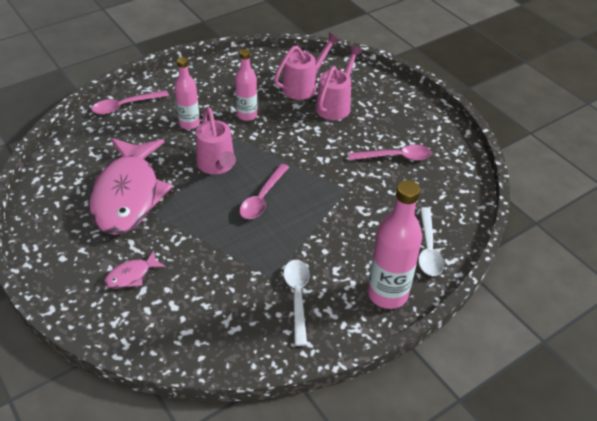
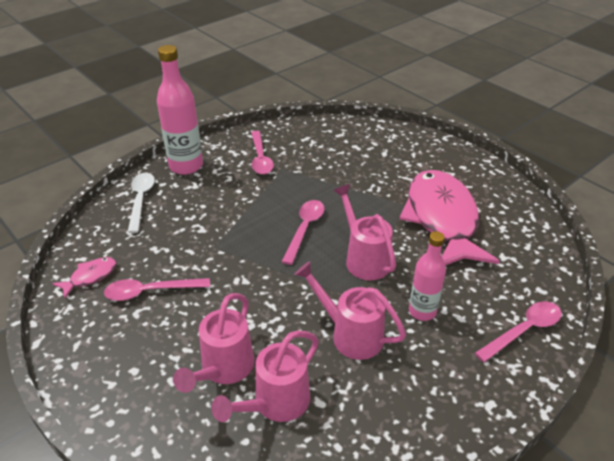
camera: 175 degrees right, 5 degrees down
pink fish [104,250,166,289] -> pink fish moved to [52,257,117,299]
pink bottle [235,49,257,121] -> pink watering can [294,261,406,360]
white spoon [283,260,310,346] -> pink spoon [251,131,274,175]

